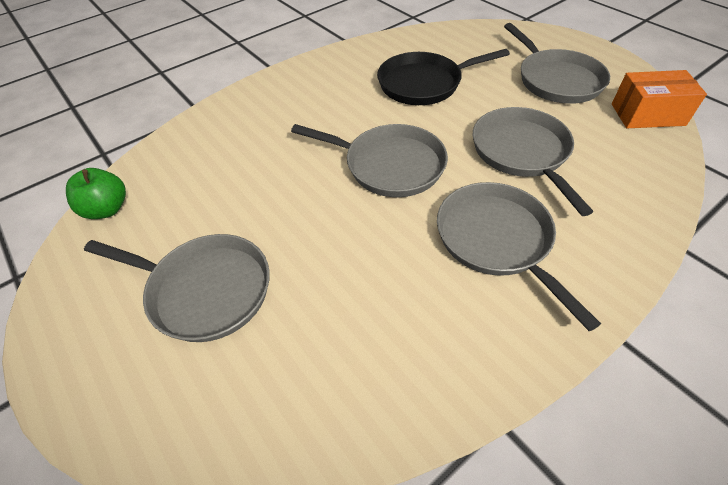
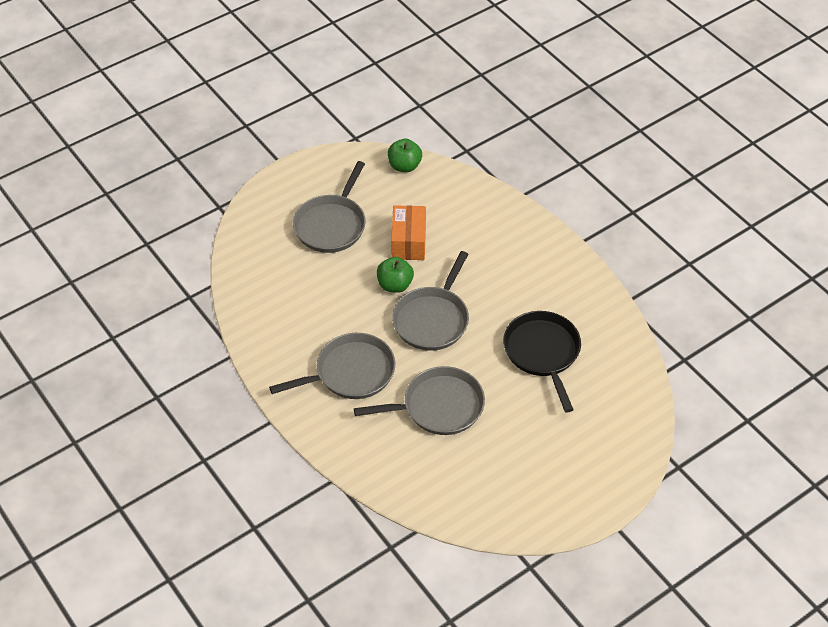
camera: 90 degrees right, 0 degrees up
grey pan [504,23,610,104] -> none
orange box [612,70,707,128] -> orange box moved to [391,205,426,260]
none -> green apple [377,257,414,293]

